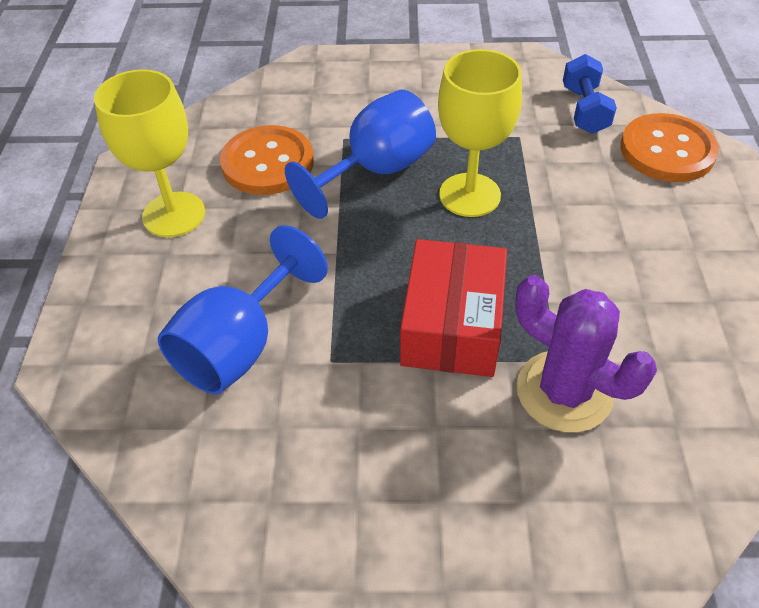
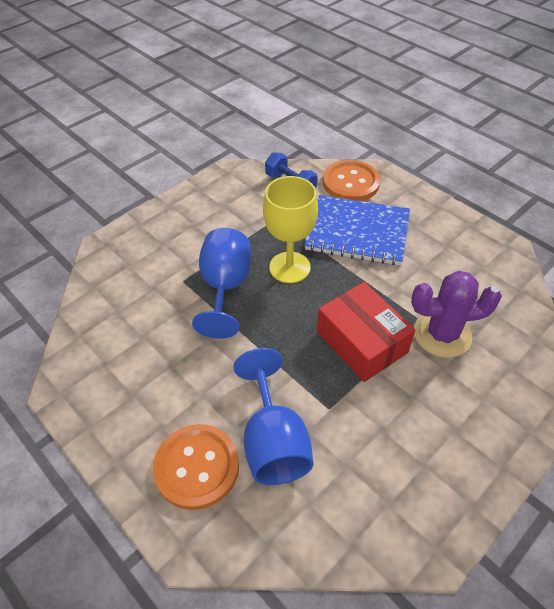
camera: 45 degrees left, 0 degrees up
yellow goblet [94,69,205,237] -> none
orange button [220,125,314,195] -> orange button moved to [153,424,239,510]
none -> blue notebook [304,195,410,265]

